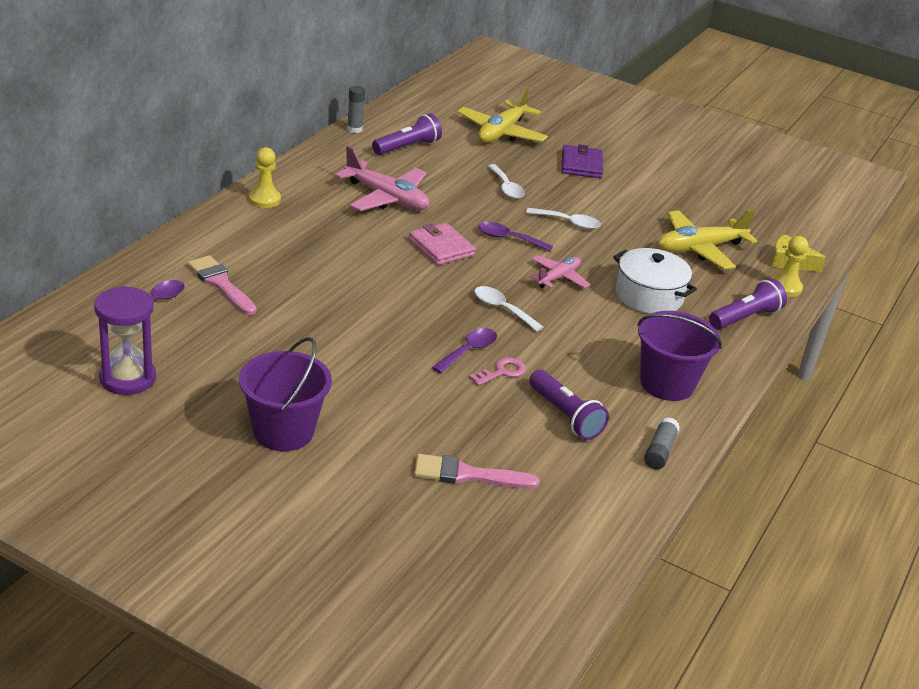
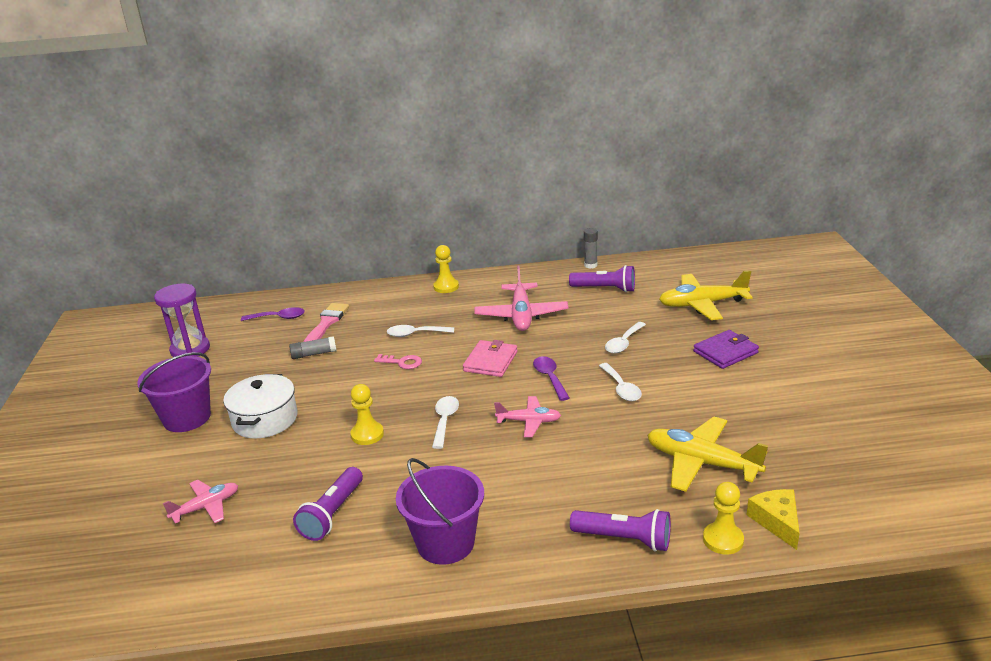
camera: 60 degrees right, 5 degrees down
pink brush [414,454,540,489] -> pink plane [163,480,238,523]
purple spoon [432,328,497,374] -> yellow pawn [350,384,384,445]
pink key [469,357,526,386] -> pink key moved to [374,354,422,369]
white pot [613,248,697,314] -> white pot moved to [223,374,297,438]
grey glue stick [644,417,680,469] -> grey glue stick moved to [289,336,336,359]
none -> white spoon [387,325,454,337]

